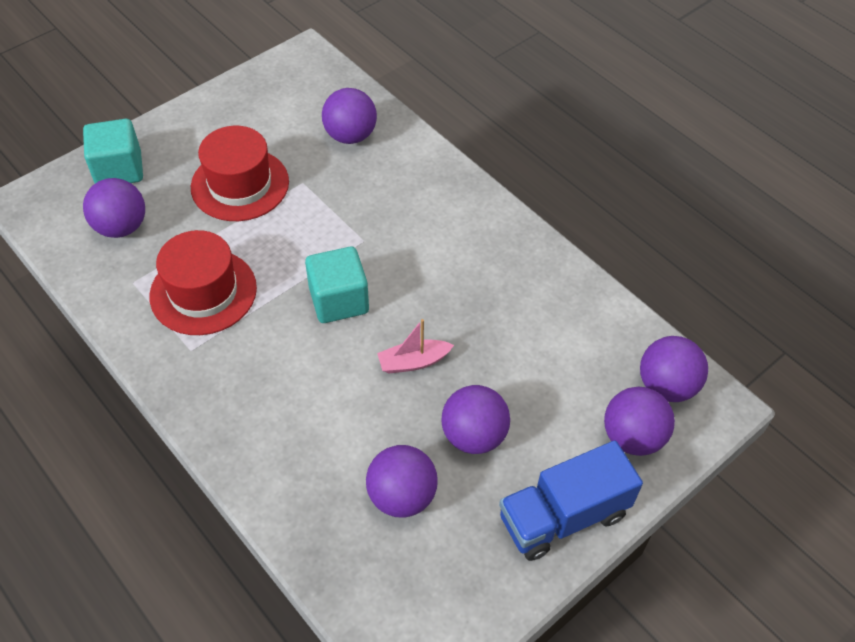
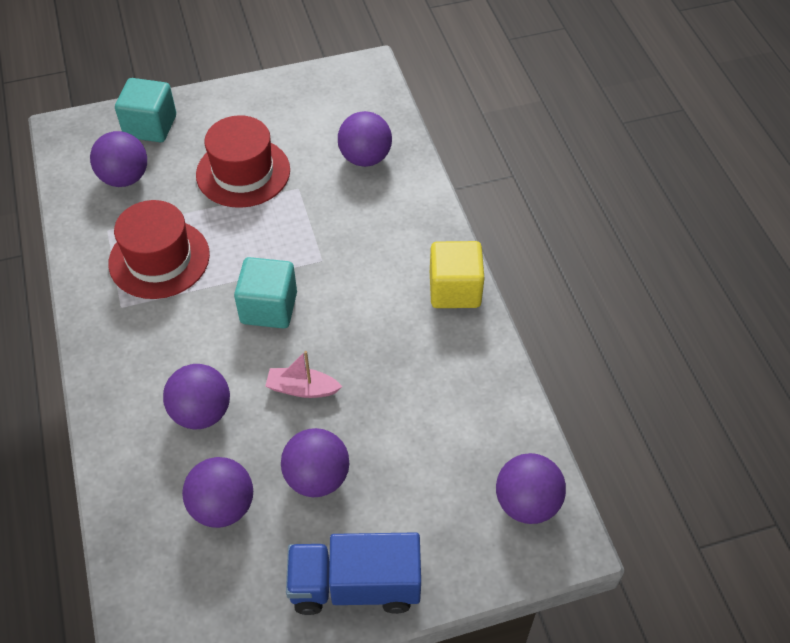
camera: 25 degrees right, 0 degrees up
purple ball [604,387,675,456] -> purple ball moved to [163,364,230,430]
none -> yellow cube [430,241,484,308]

